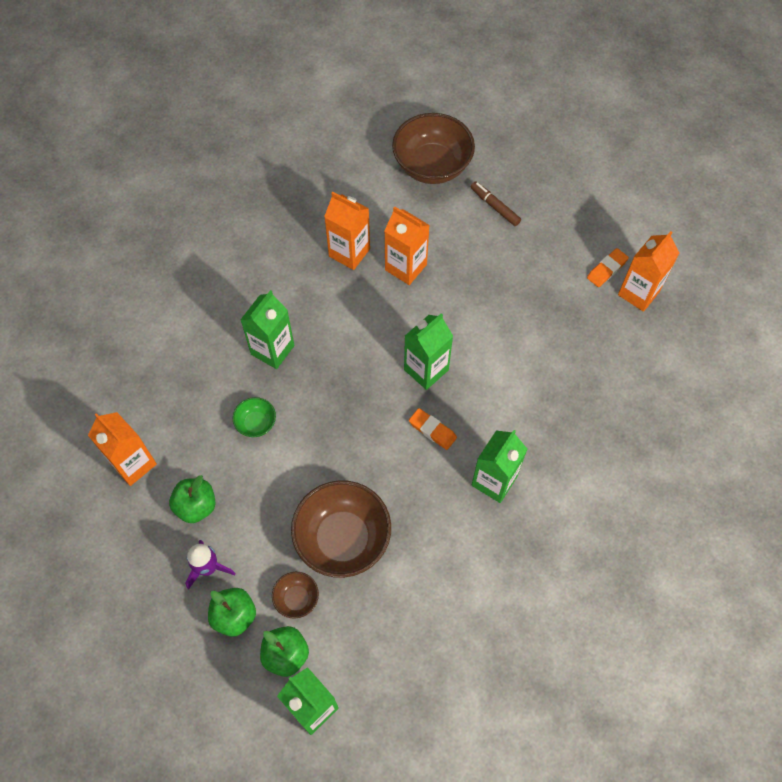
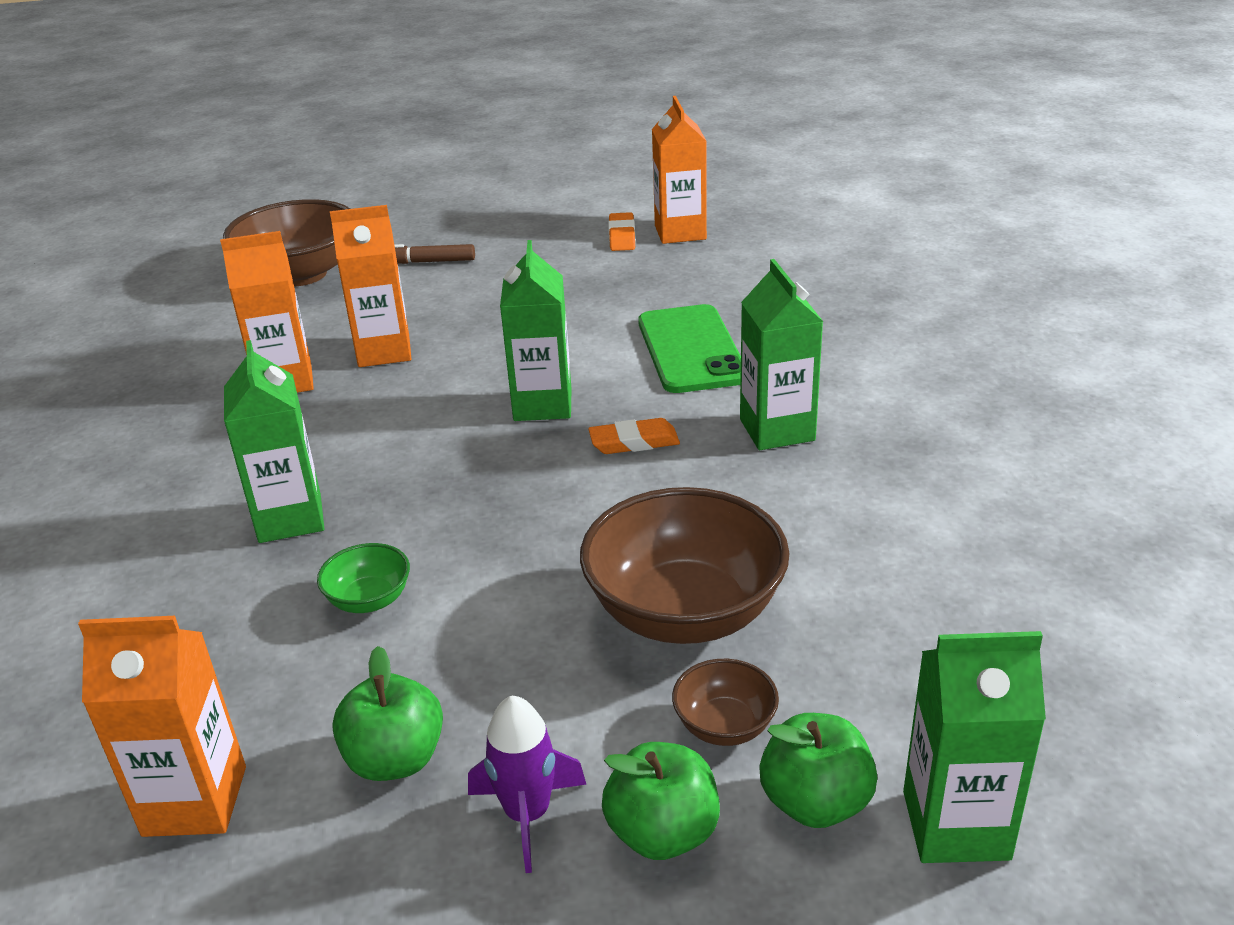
camera: 45 degrees left, 30 degrees down
none -> green phone [638,304,741,393]

